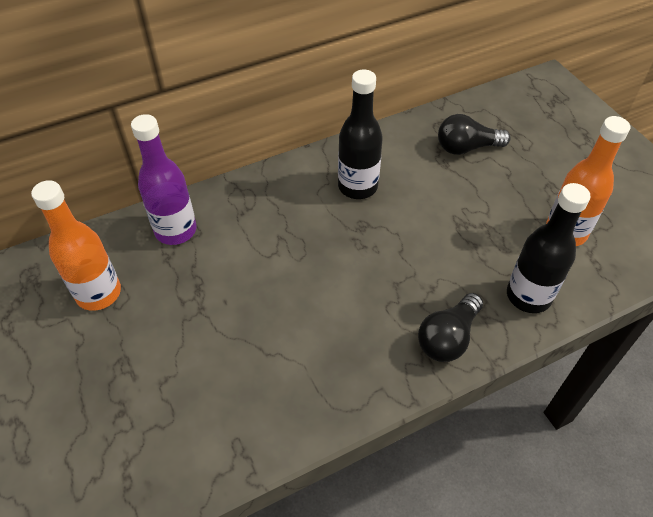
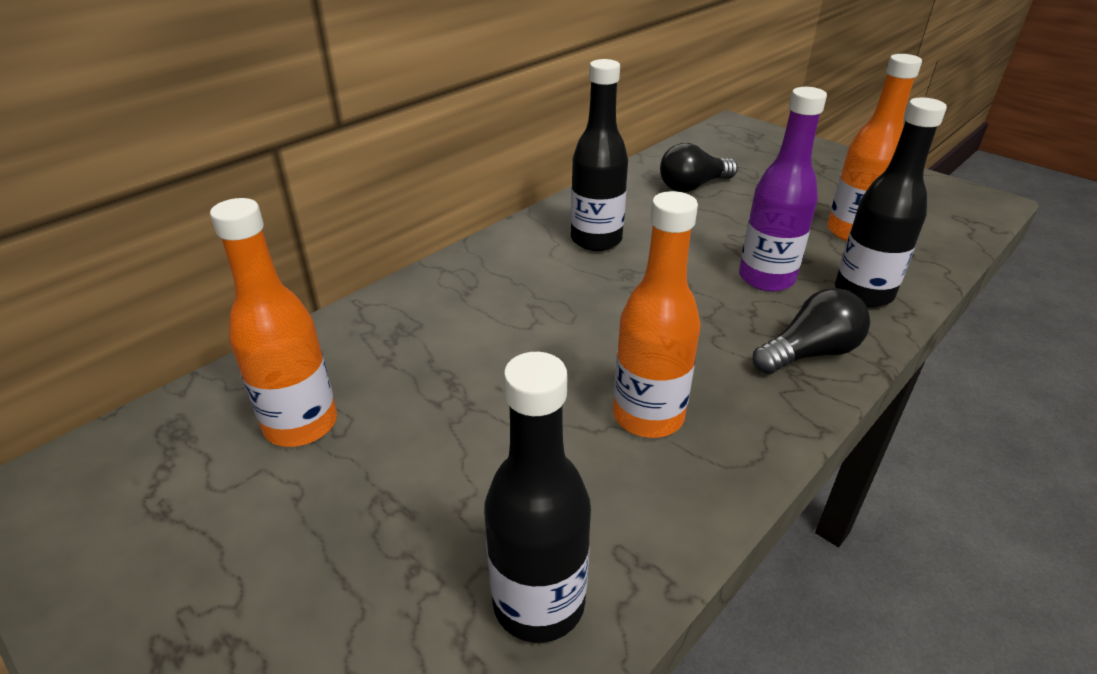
camera: 20 degrees left, 15 degrees down
purple bottle [131,114,197,245] -> purple bottle moved to [739,87,827,292]
black light bulb [418,293,483,362] -> black light bulb turned 135 degrees counterclockwise [753,288,870,374]
none -> black bottle [484,352,591,643]
none -> orange bottle [613,191,700,438]

